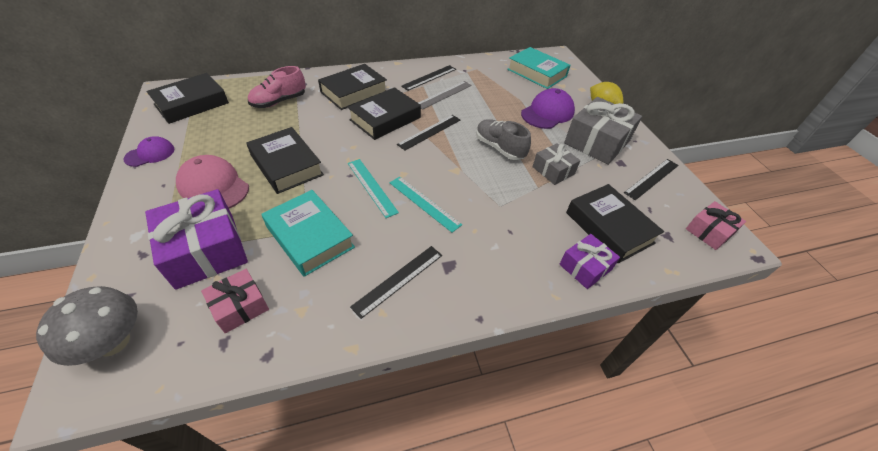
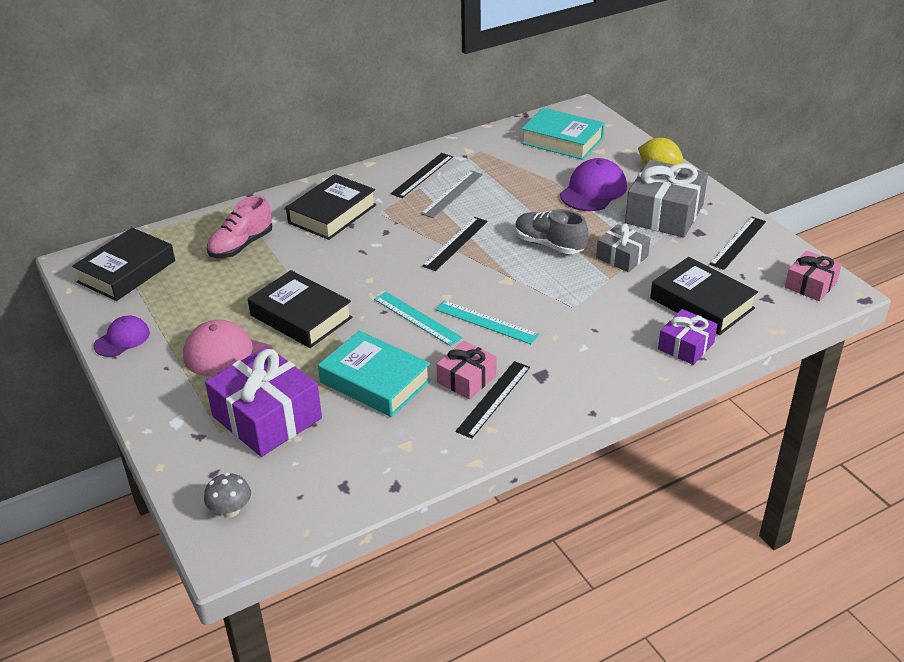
camera: 10 degrees left, 10 degrees down
grey mushroom [36,286,138,366] -> grey mushroom [204,473,251,517], size x0.58
pink gift [201,269,269,333] -> pink gift moved to [437,341,496,399]
black book [348,87,421,140] -> none

